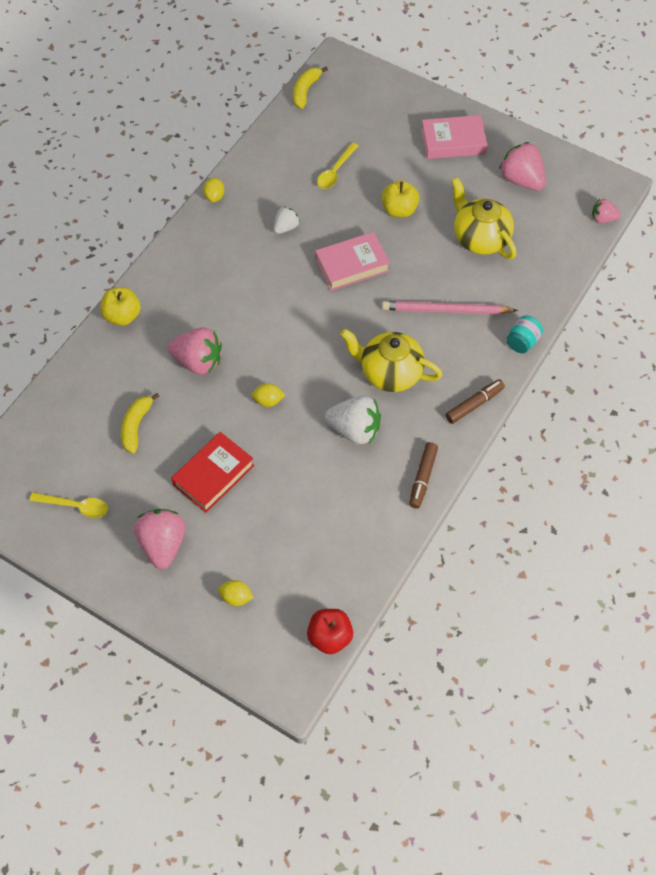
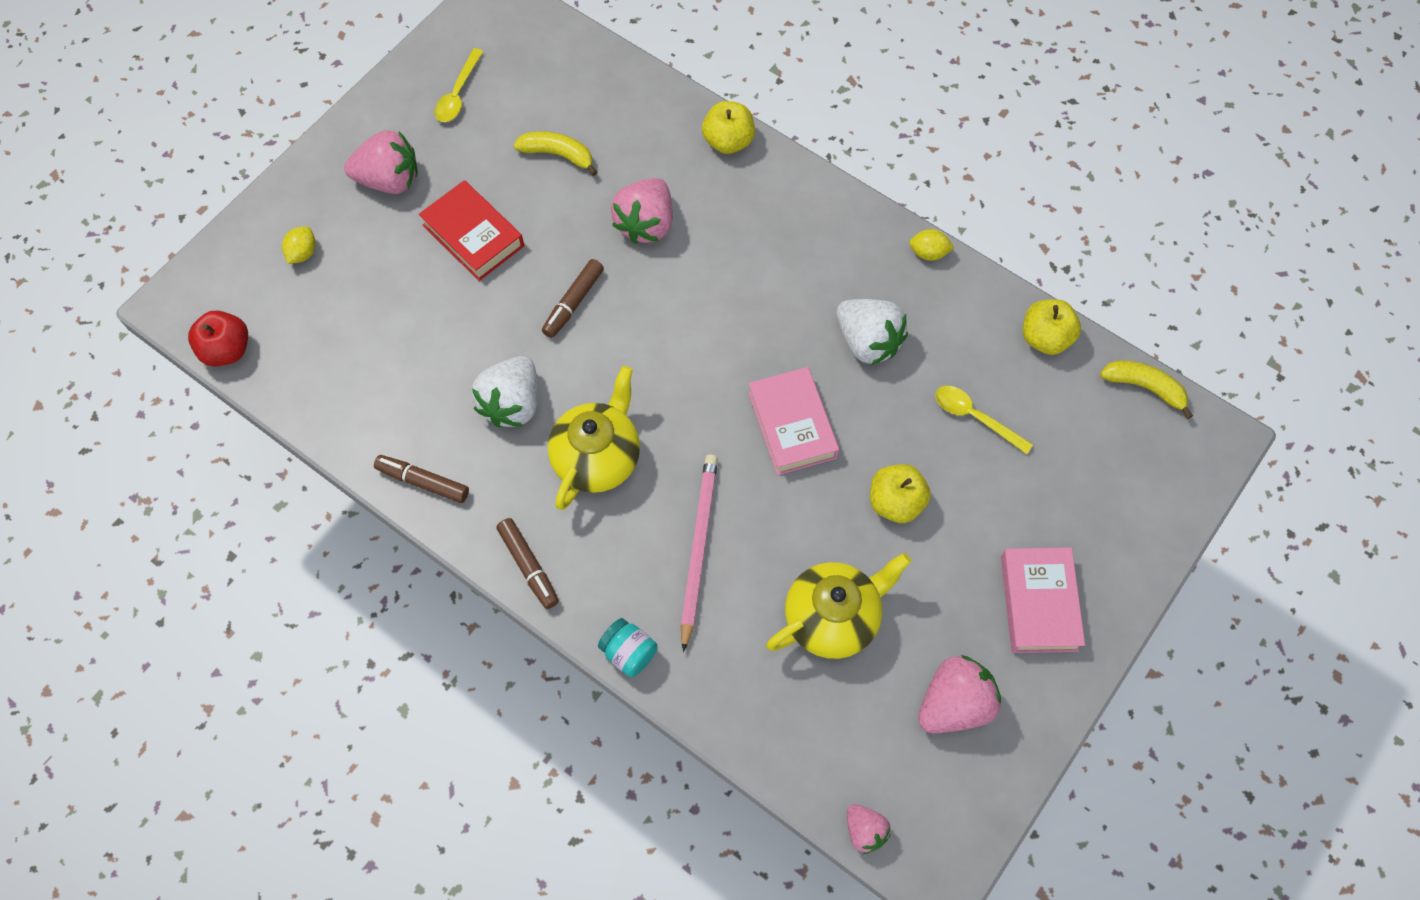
camera: 95 degrees right, 5 degrees up
yellow lemon [252,383,285,407] -> brown marker [542,259,604,338]
white strawberry [274,206,300,234] -> white strawberry [837,299,908,365], size x1.78
pink strawberry [592,199,621,223] -> pink strawberry turned 135 degrees clockwise [847,804,891,854]
none -> yellow apple [1023,299,1081,355]

